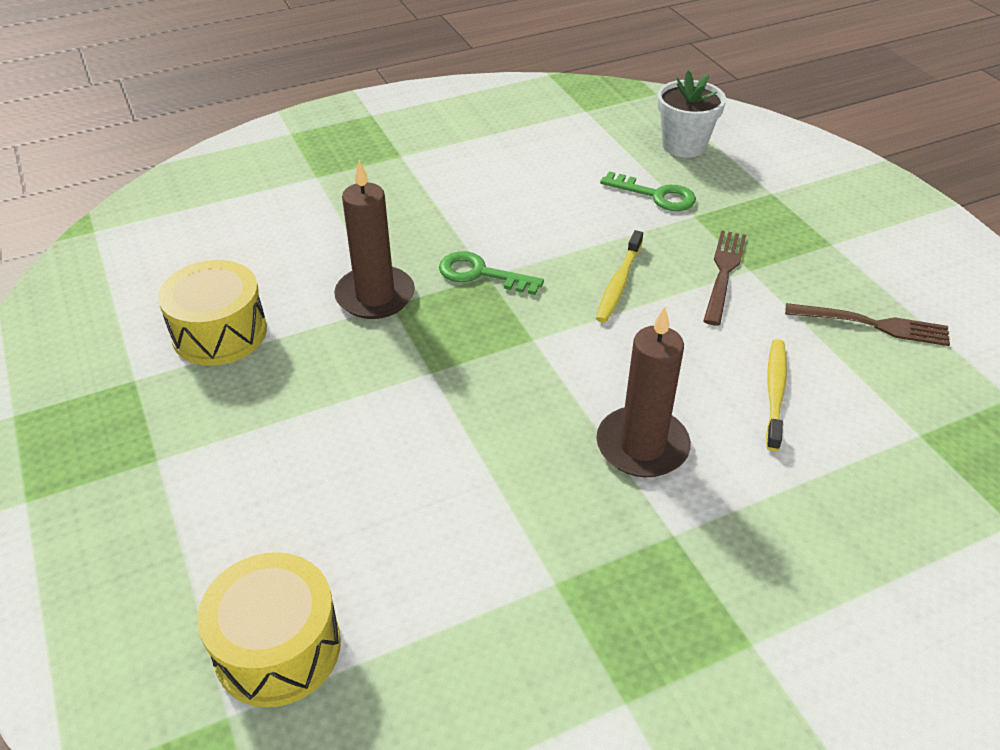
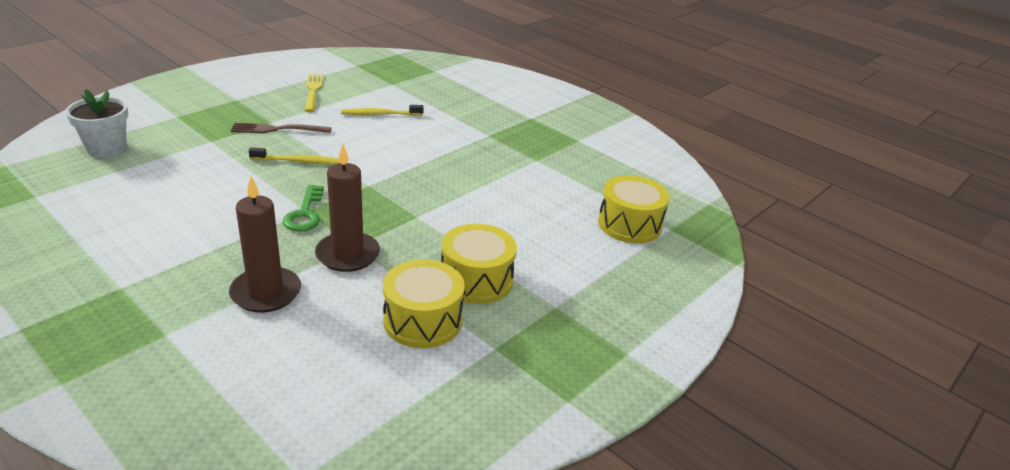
camera: 115 degrees left, 10 degrees down
brown candle [596,306,691,477] -> brown candle moved to [229,177,301,313]
green key [600,171,696,211] -> none
brown fork [785,303,950,346] -> yellow fork [304,74,324,112]
none -> yellow drum [441,224,517,304]

